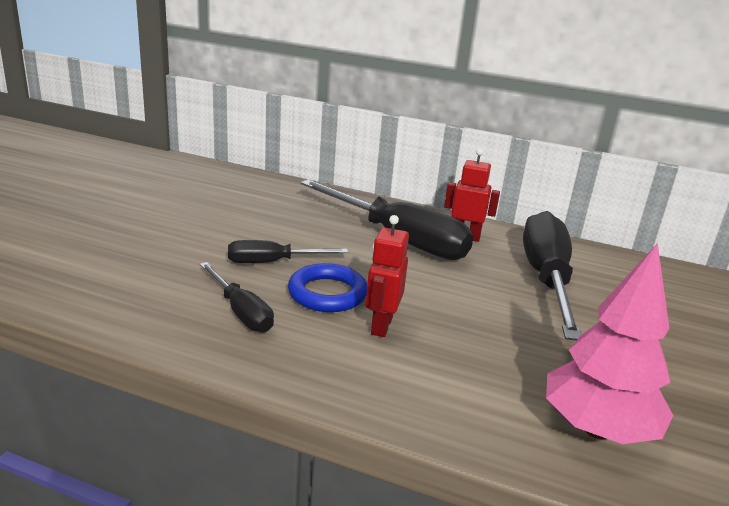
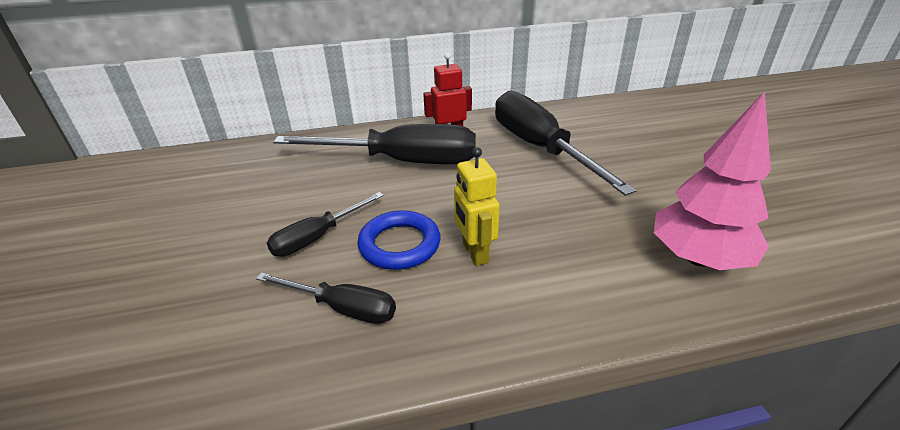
camera: 30 degrees left, 10 degrees up
red robot [366,215,409,337] -> yellow robot [454,147,500,266]

